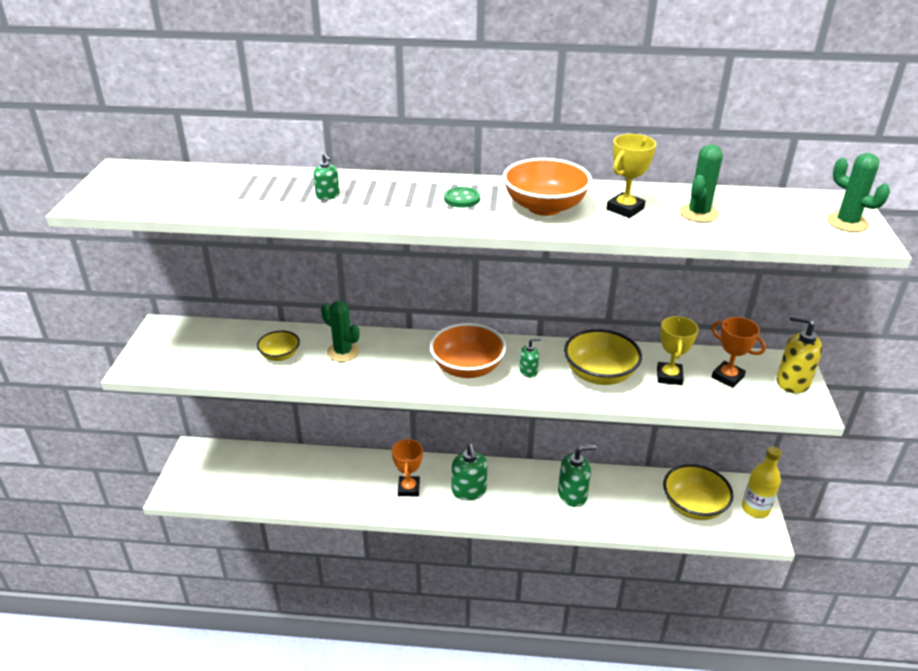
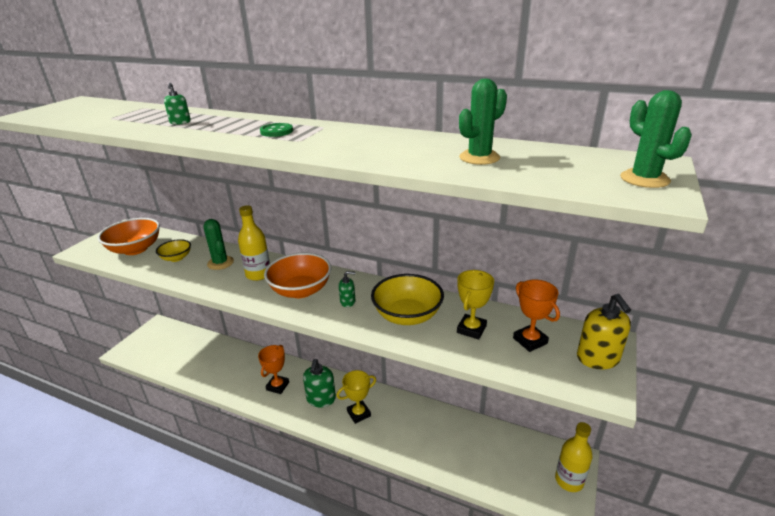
camera: 20 degrees right, 5 degrees down
orange bowl [503,158,592,216] -> orange bowl moved to [98,218,160,255]
green soap dispenser [558,445,596,507] -> none
yellow trophy [606,134,656,218] -> yellow trophy moved to [337,370,376,424]
yellow bowl [663,464,734,520] -> none
yellow soap dispenser [777,315,823,393] -> yellow soap dispenser turned 150 degrees counterclockwise [577,294,631,369]
none -> yellow bottle [238,205,270,281]

